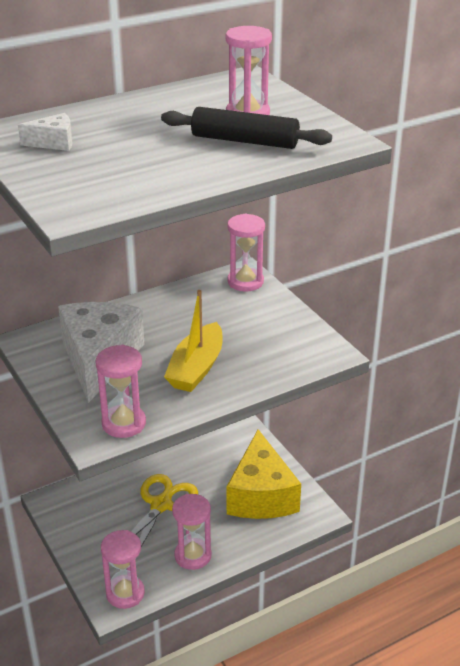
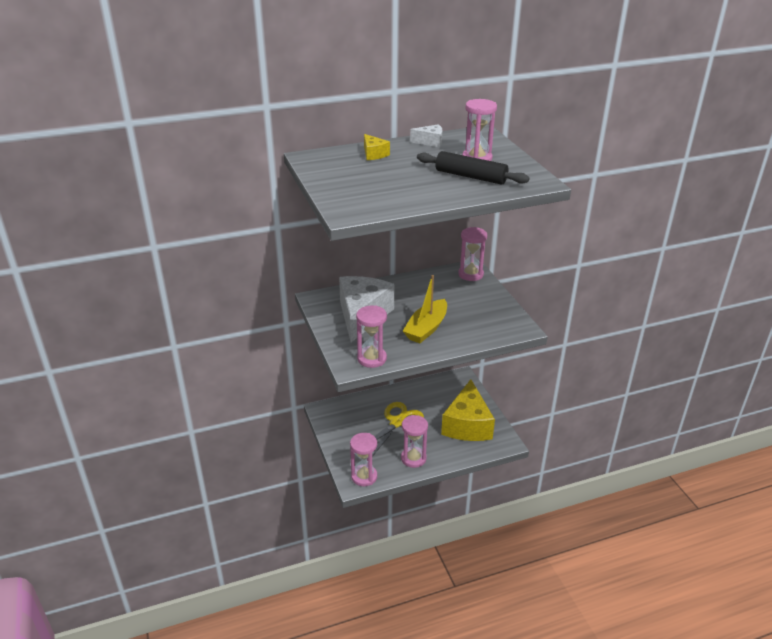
camera: 10 degrees right, 0 degrees up
white cheese [18,113,73,151] -> white cheese moved to [410,124,442,148]
none -> yellow cheese [364,134,390,160]

